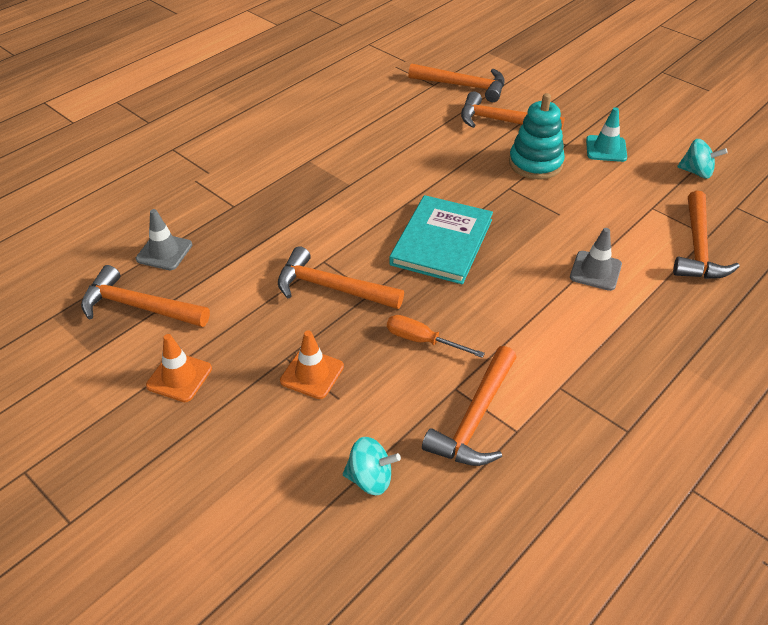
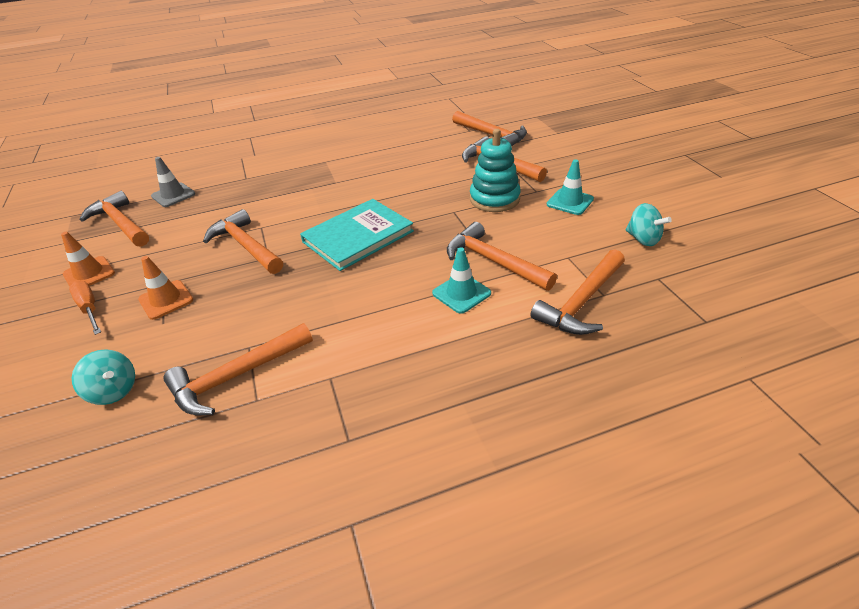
camera: 30 degrees right, 5 degrees down
orange screwdriver [387,315,485,358] -> orange screwdriver moved to [69,281,101,335]
grey traffic cone [570,228,622,291] -> turquoise traffic cone [432,247,491,314]
none -> orange hammer [447,222,557,291]

